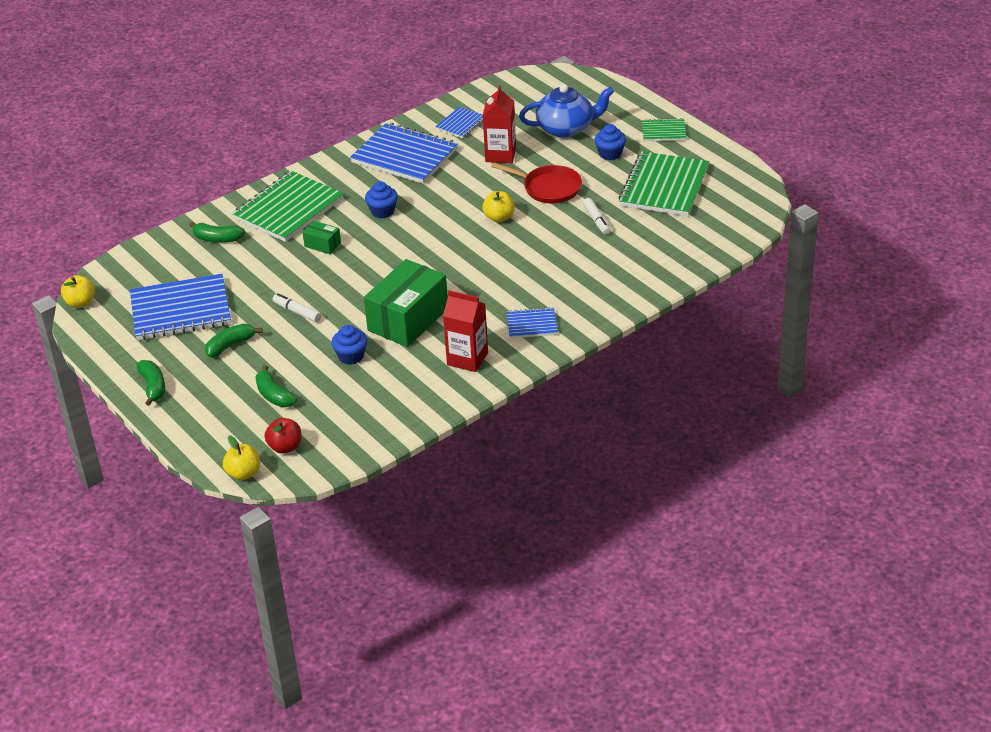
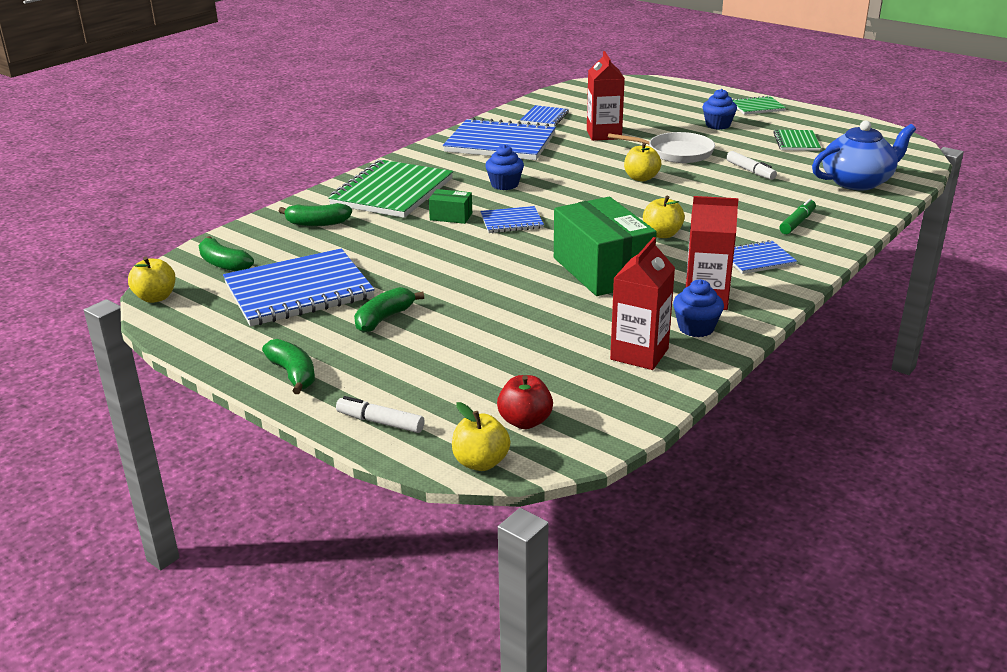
camera: 15 degrees left, 10 degrees down
green banana [255,365,297,407] -> green banana moved to [199,236,254,271]
white marker [273,293,321,322] -> white marker moved to [336,396,425,433]
blue cupcake [331,325,367,365] -> blue cupcake moved to [673,279,724,337]
green box [364,259,448,347] -> green box turned 45 degrees counterclockwise [554,197,657,296]
red pan [491,162,582,203] -> white pan [608,132,715,163]
blue teapot [519,84,614,138] -> blue teapot moved to [812,121,916,191]
green notebook [619,151,709,216] -> green notebook [773,130,821,151], size x0.50
none -> blue notebook [480,206,544,233]
none -> red carton [610,237,675,370]
none -> yellow apple [643,196,685,238]
none -> green marker [779,199,816,234]

